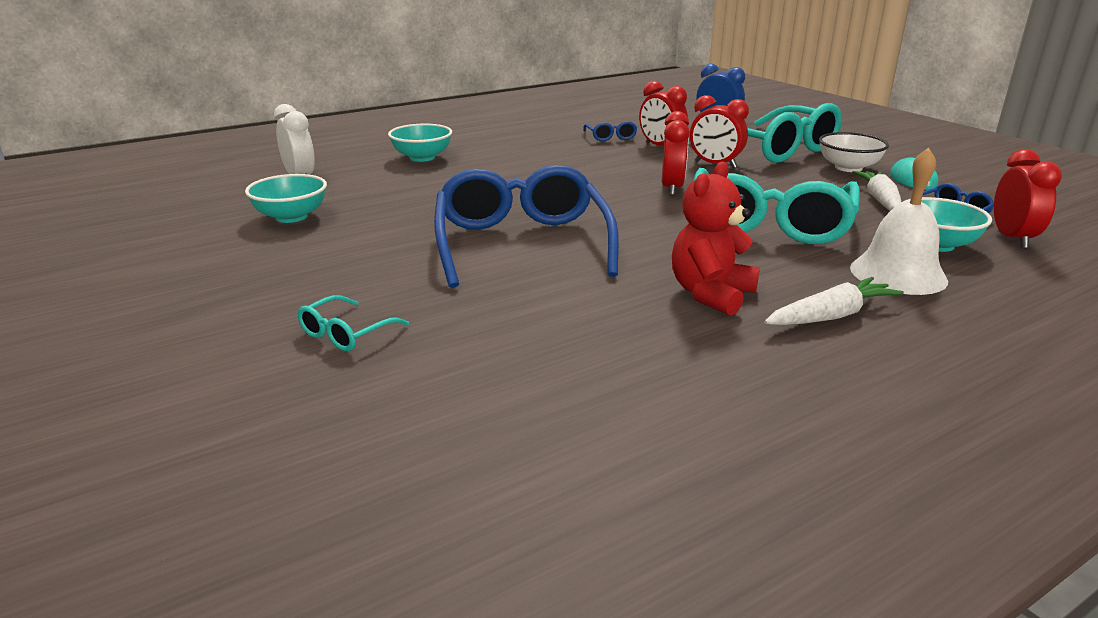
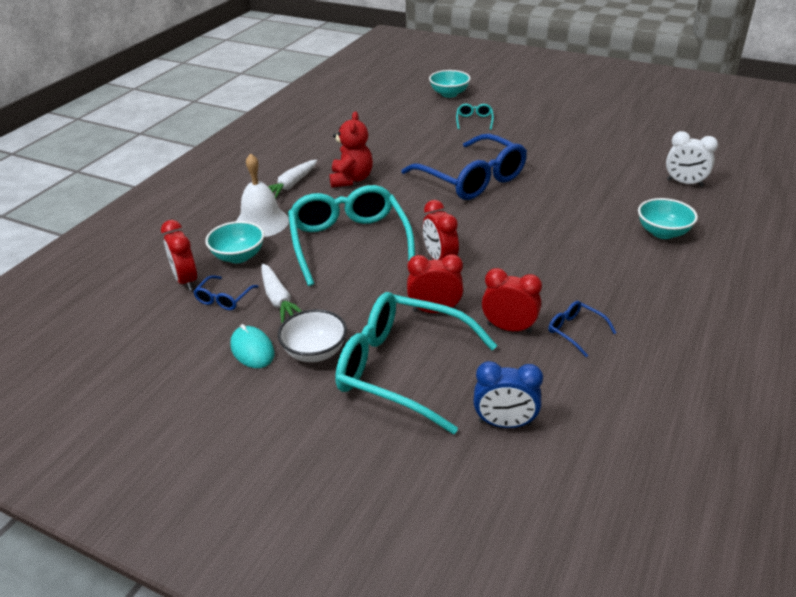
camera: 150 degrees right, 10 degrees up
turquoise bowl [245,174,327,223] -> turquoise bowl moved to [429,70,471,98]

